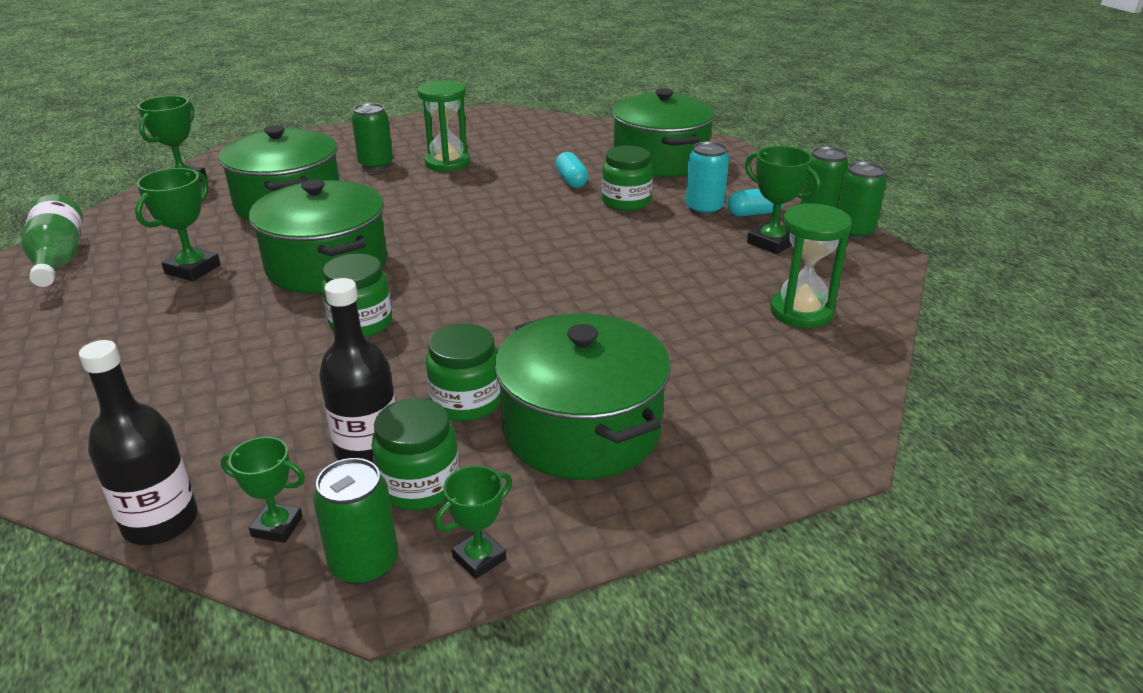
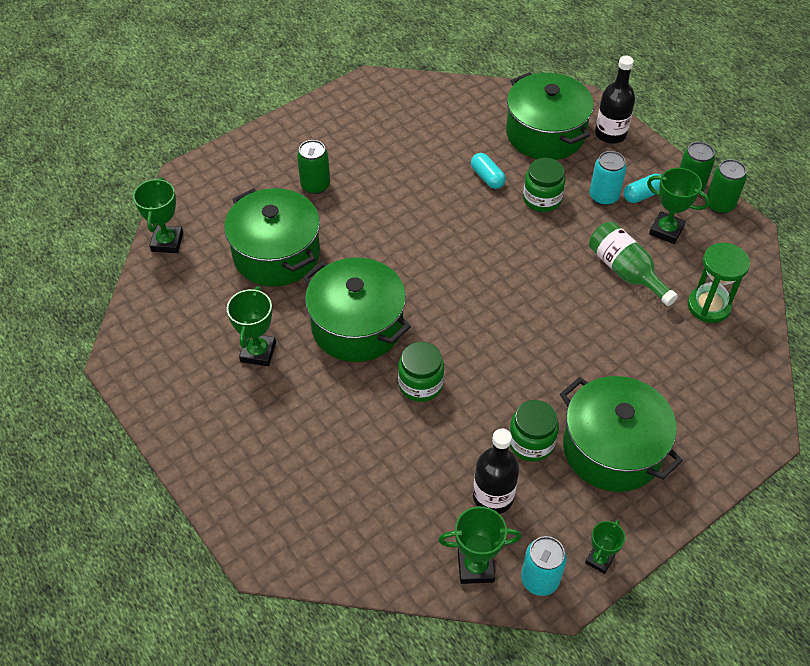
camera: 15 degrees left, 20 degrees up
green bottle [21,195,83,287] -> green bottle moved to [589,221,678,306]
black bottle [79,340,198,545] -> black bottle moved to [595,56,635,144]
green trophy [221,437,305,543] -> green trophy [438,506,521,584], size x1.53
green can [313,458,398,585] -> turquoise can [521,536,567,596]
green jar [372,398,459,510] -> none
green hourglass [418,80,470,172] -> none

